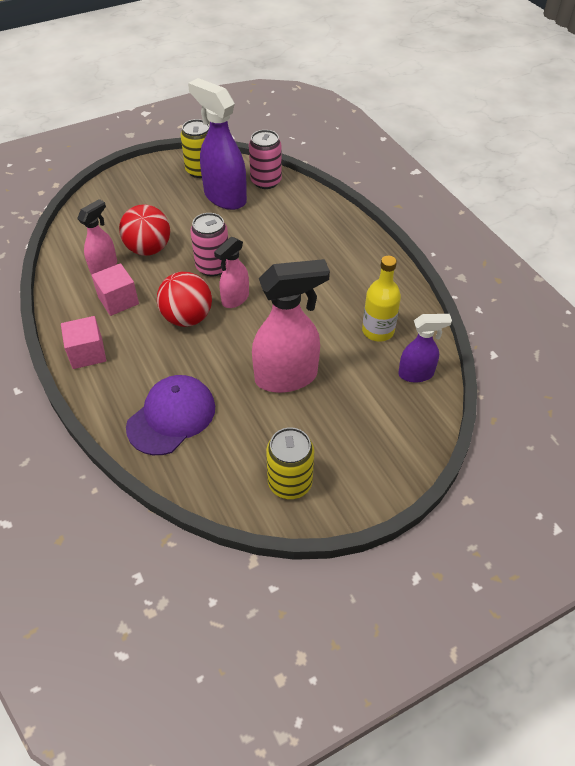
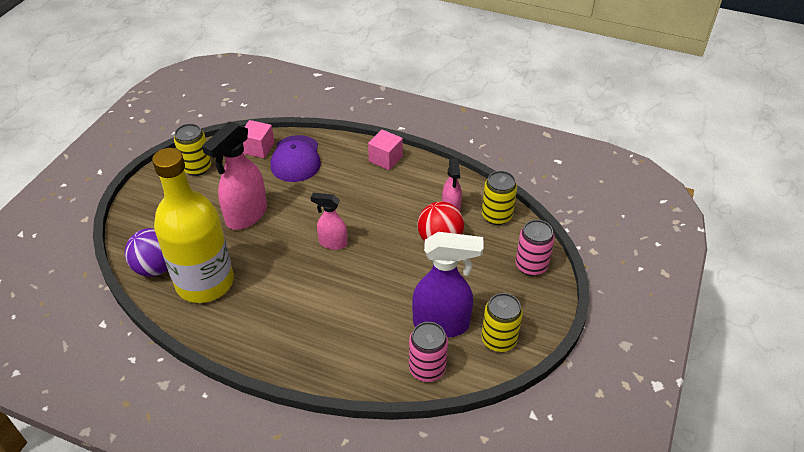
camera: 140 degrees right, 5 degrees down
pink cube [91,263,139,316] -> pink cube moved to [243,120,274,158]
red ball [157,272,212,327] -> none
pink can [190,213,228,276] -> pink can moved to [515,220,555,276]
pink spray bottle [214,236,249,308] -> pink spray bottle turned 75 degrees counterclockwise [310,193,348,250]
yellow bottle [362,256,401,342] -> yellow bottle [152,148,234,303], size x2.01
purple spray bottle [398,314,452,383] -> purple ball [124,228,168,277]
none -> yellow can [482,171,517,225]

